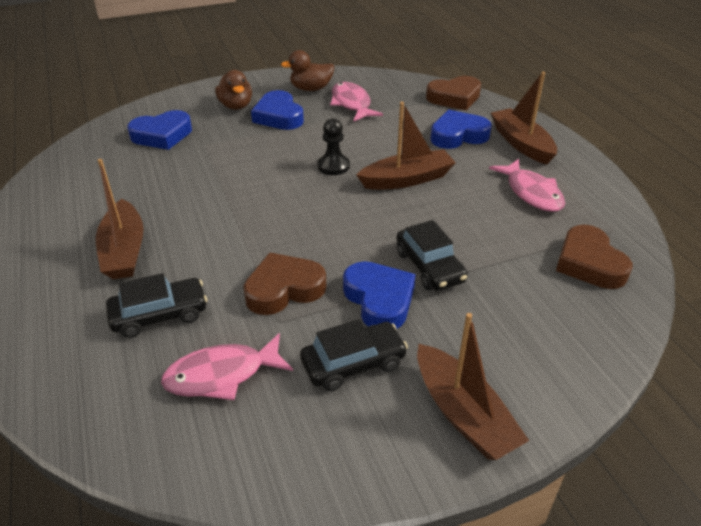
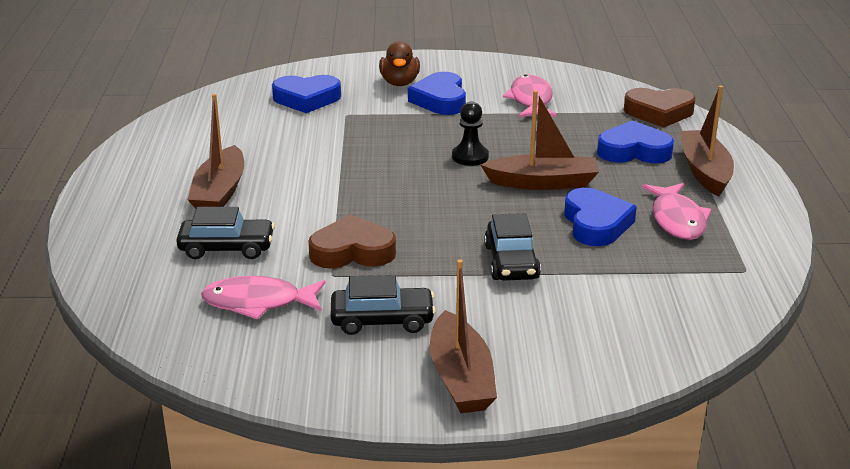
camera: 20 degrees right, 10 degrees down
brown duck [281,50,334,91] -> none
blue heart [343,261,416,329] -> blue heart moved to [564,188,637,246]
brown heart [556,225,632,289] -> none

